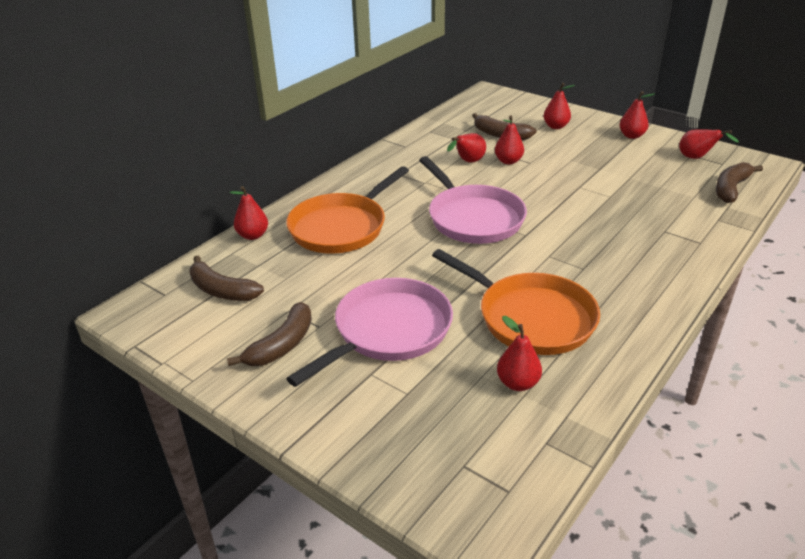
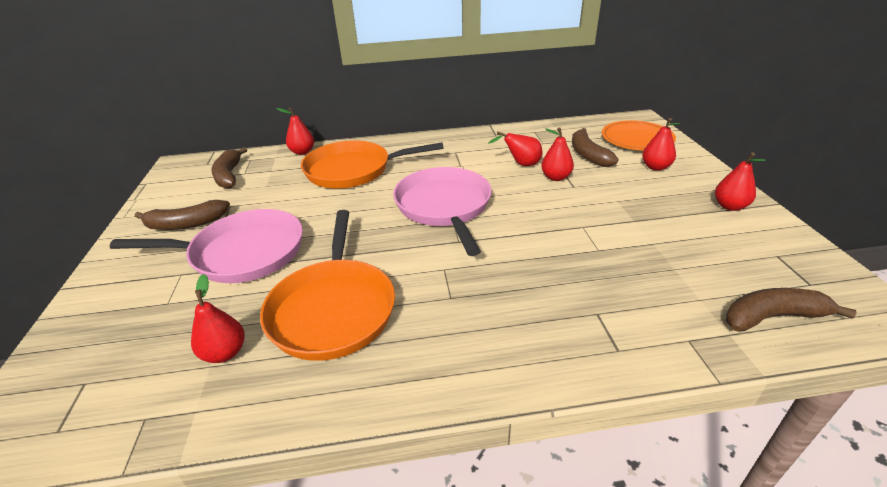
camera: 45 degrees right, 0 degrees up
pink pan [419,156,527,244] -> pink pan turned 150 degrees clockwise [393,167,492,256]
red pear [679,130,739,159] -> none
none -> orange plate [602,120,676,150]

